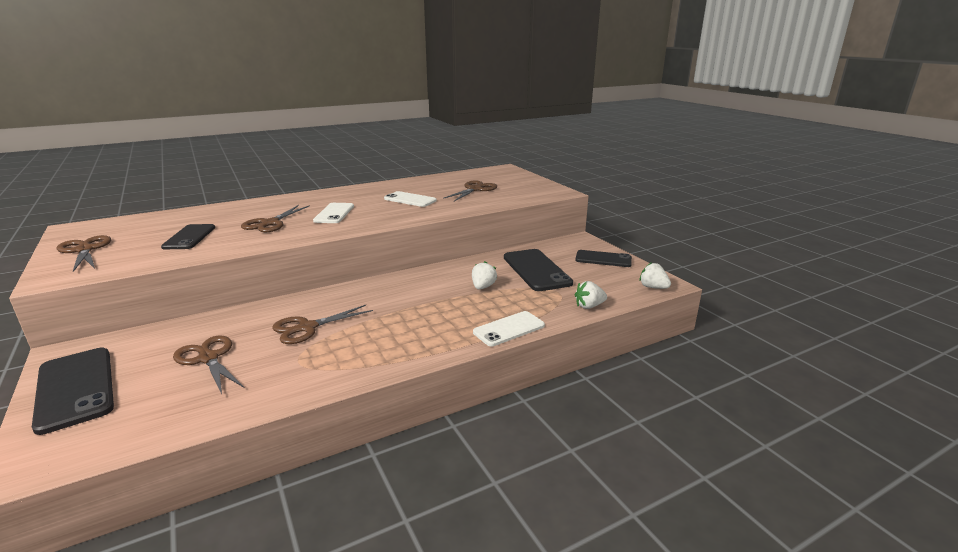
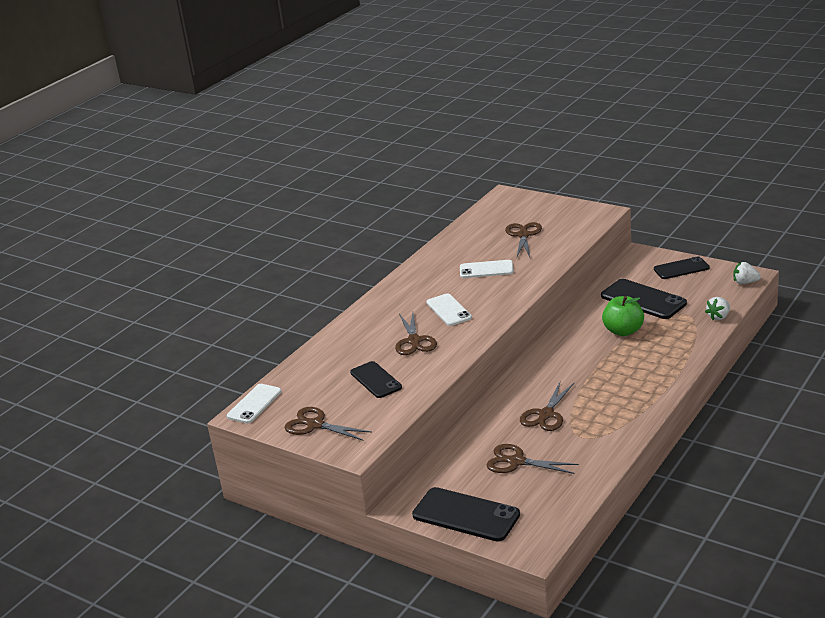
camera: 25 degrees left, 5 degrees up
white strawberry [472,261,497,290] -> green apple [602,296,644,336]
white phone [473,311,545,346] -> white phone moved to [227,384,282,424]

